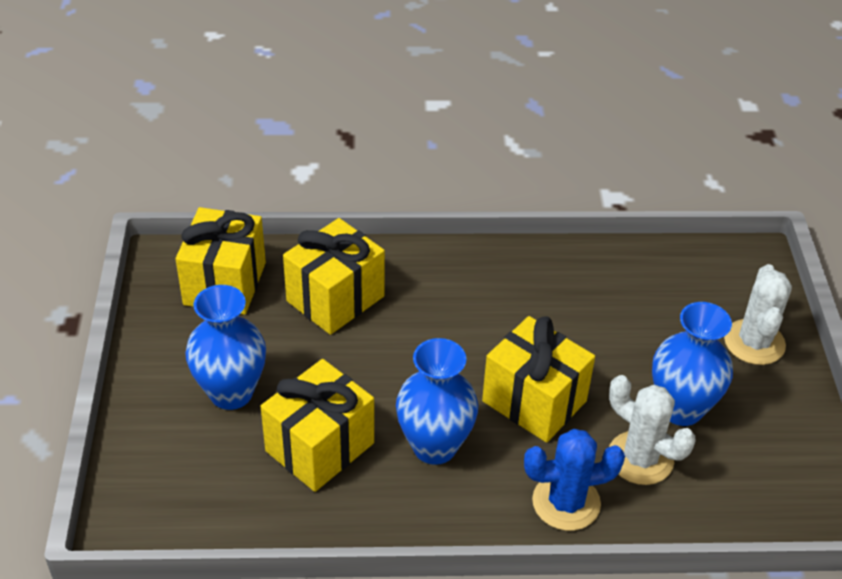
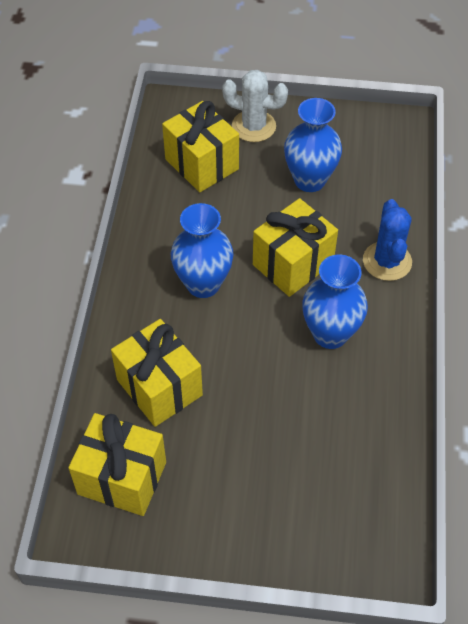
camera: 80 degrees left, 10 degrees up
blue vase [185,285,266,410] -> blue vase moved to [171,203,234,298]
yellow gift [261,359,374,492] -> yellow gift moved to [162,101,239,192]
white cactus [609,375,695,485] -> none

